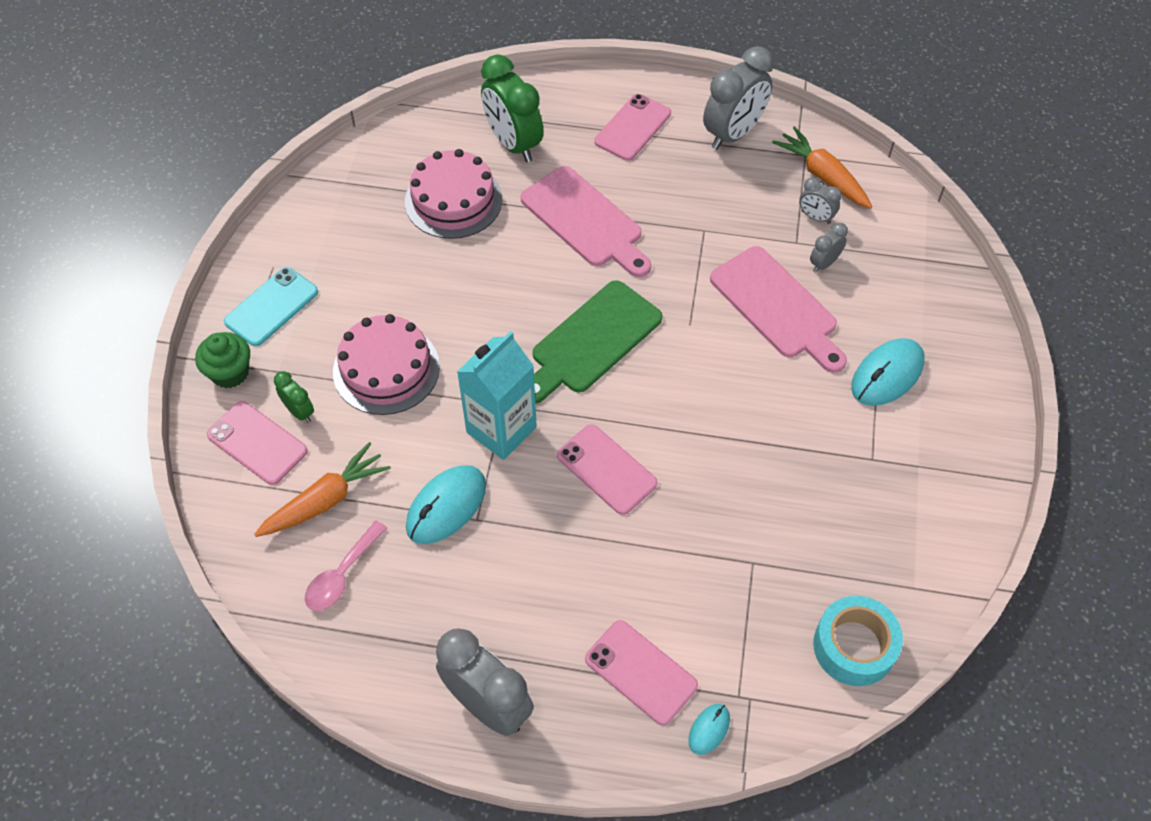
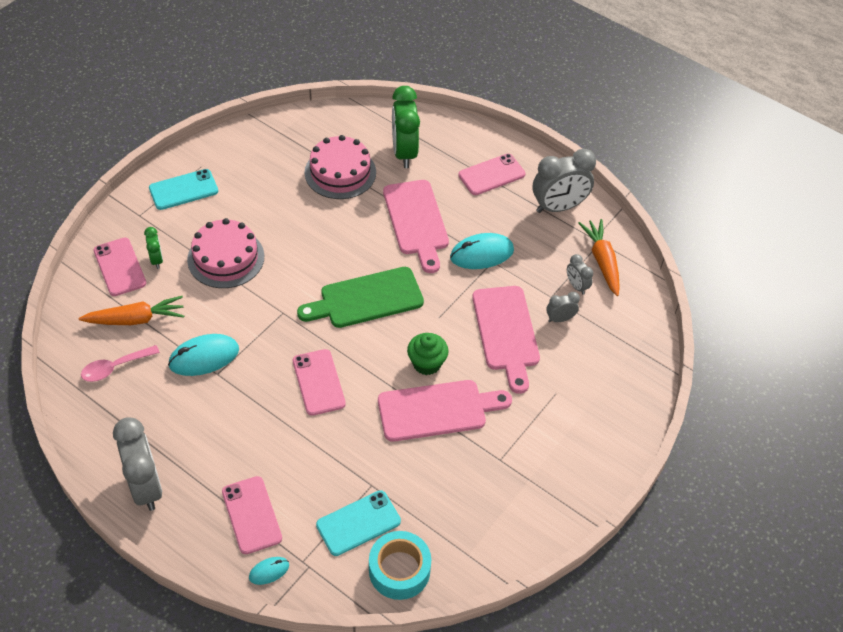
camera: 25 degrees right, 5 degrees down
green cupcake [195,332,250,388] -> green cupcake moved to [407,333,448,375]
turquoise carton [457,331,537,460] -> none
turquoise mouse [851,338,925,406] -> turquoise mouse moved to [450,233,514,269]
none -> turquoise phone [316,490,401,556]
none -> pink cutting board [378,380,512,442]

